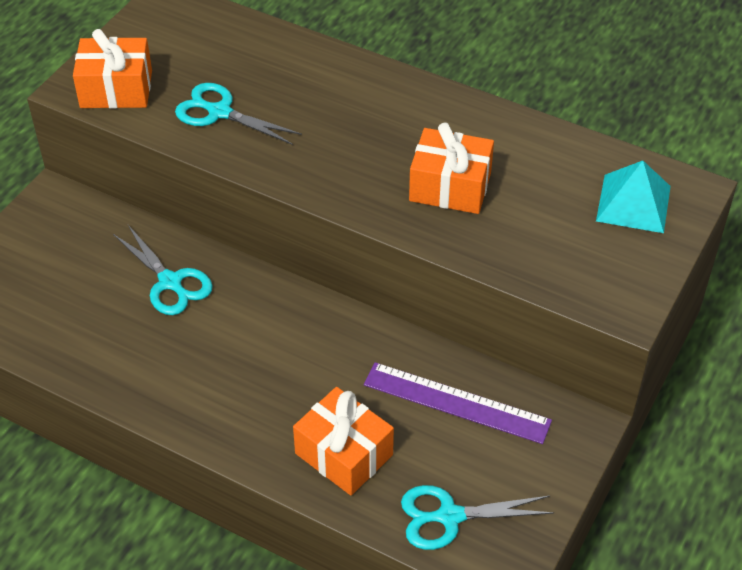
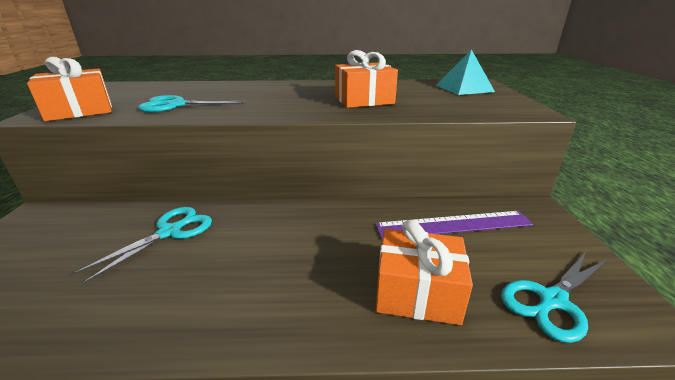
camera: 30 degrees left, 20 degrees down
turquoise scissors [113,225,213,315] -> turquoise scissors turned 75 degrees counterclockwise [72,207,212,284]

